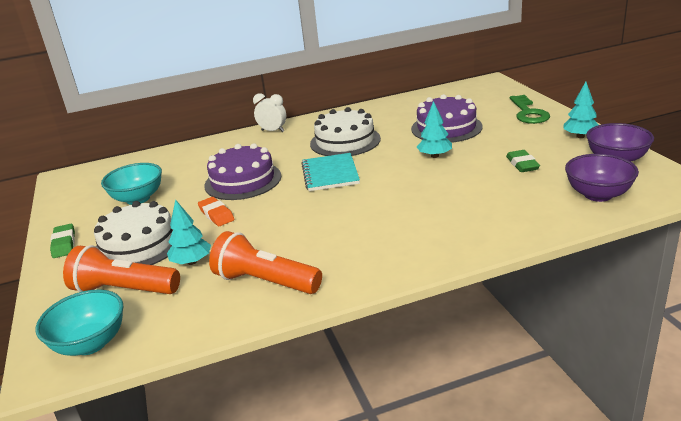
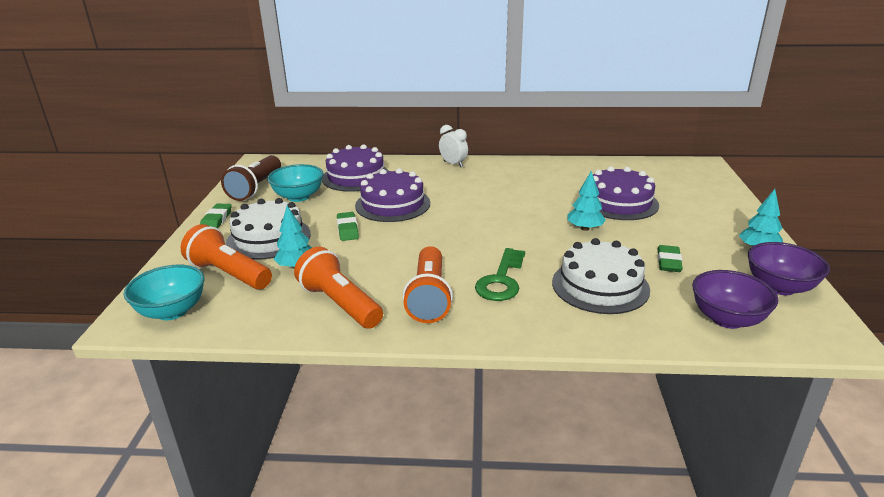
camera: 20 degrees right, 0 degrees up
orange eraser [198,197,234,226] -> green eraser [337,212,359,241]
turquoise notebook [301,153,360,191] -> none
white cake [310,107,381,156] -> white cake moved to [552,238,650,314]
green key [510,95,550,124] -> green key moved to [475,248,525,301]
none -> brown flashlight [221,155,281,201]
none -> purple cake [322,144,389,192]
none -> orange flashlight [402,246,453,323]

